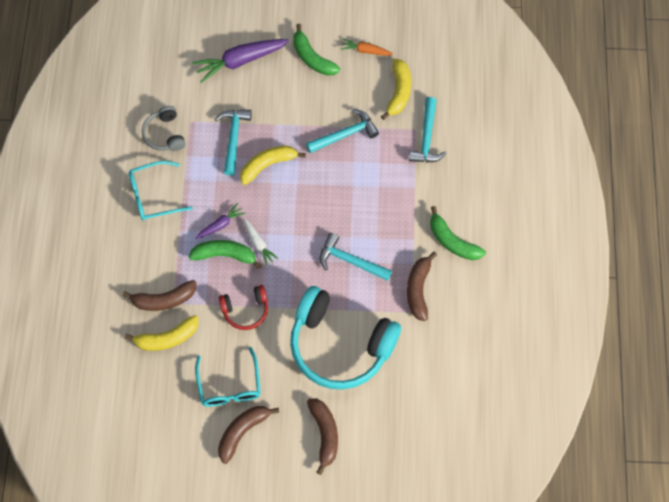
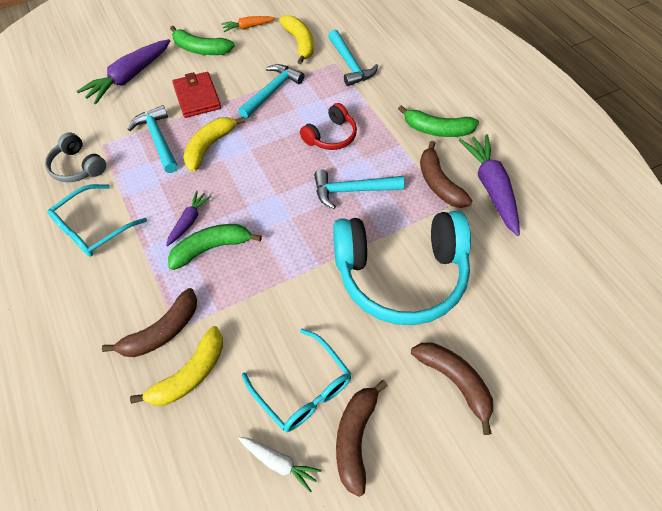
camera: 30 degrees left, 10 degrees down
red headphones [219,285,268,330] -> red headphones moved to [300,103,357,150]
white carrot [243,219,279,266] -> white carrot moved to [238,437,321,493]
none -> red wallet [172,72,221,118]
none -> purple carrot [459,134,520,236]

